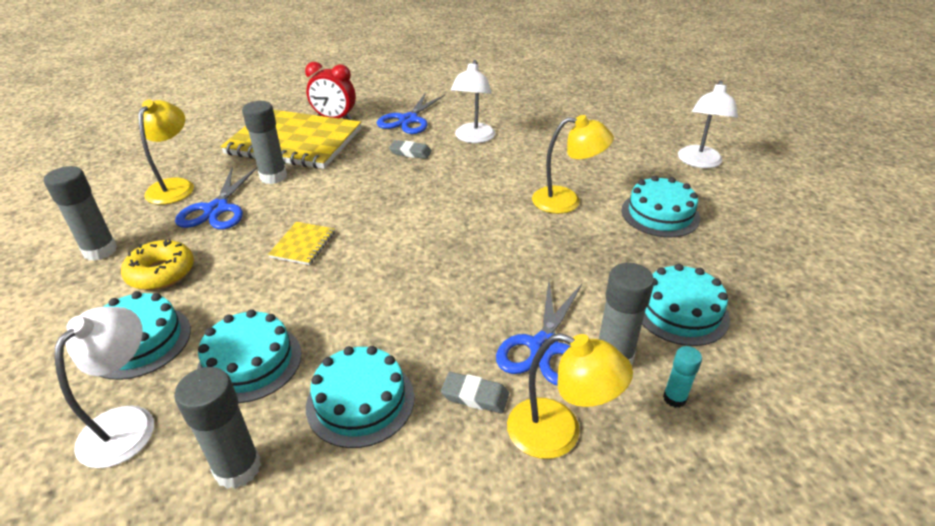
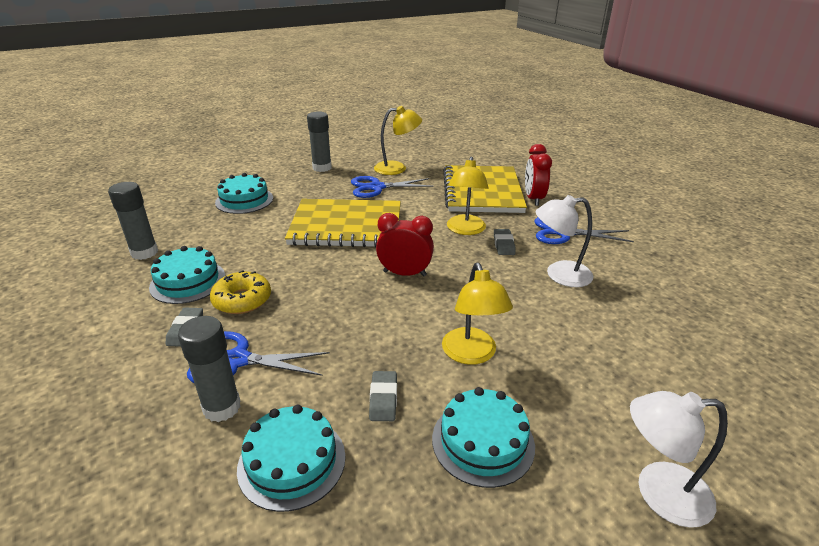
camera: 75 degrees right, 5 degrees down
white lamp [55,307,154,468] -> none
yellow donut [121,239,194,290] -> yellow donut moved to [210,270,271,314]
turquoise cake [197,309,301,403] -> none
grey glue stick [242,101,287,184] -> none
yellow notebook [268,222,335,265] -> yellow notebook [285,199,401,247], size x2.45
yellow lamp [507,333,633,459] -> yellow lamp moved to [447,156,489,235]
turquoise glue stick [663,346,702,408] -> none
none -> grey eraser [369,371,397,421]
none -> red clock [376,213,434,277]

